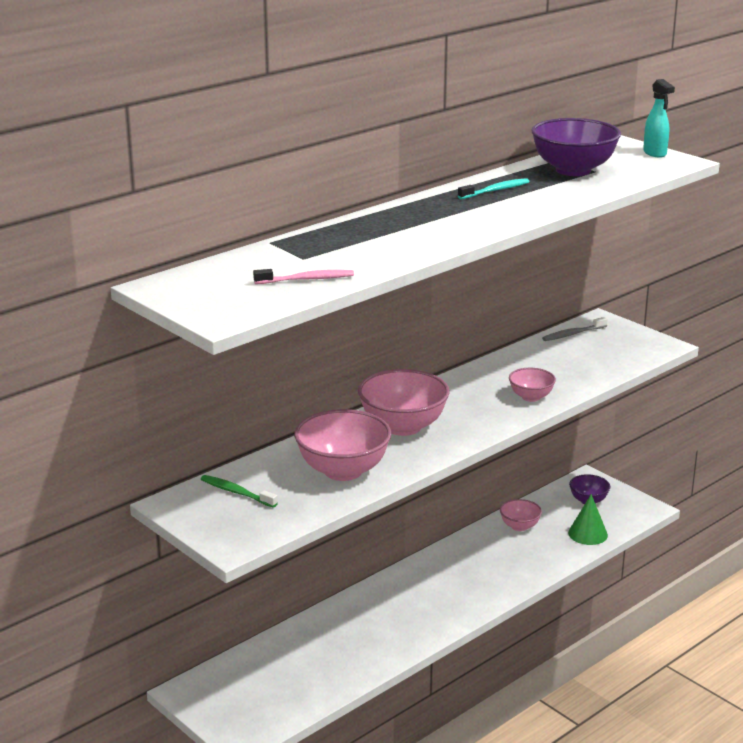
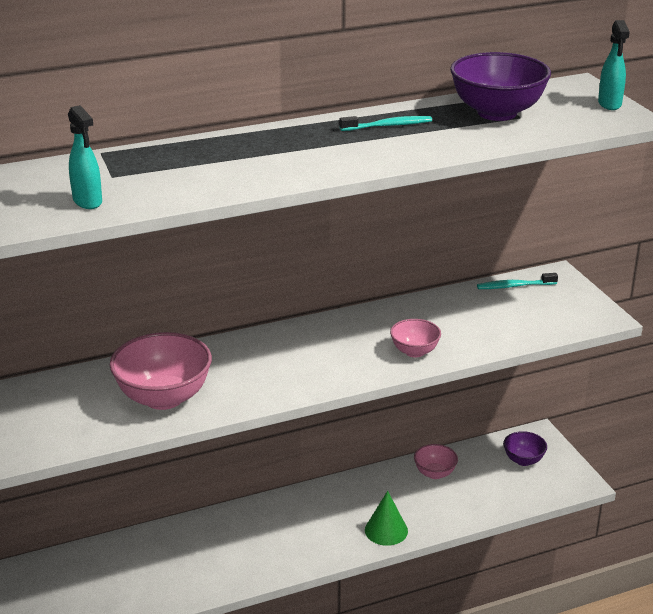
camera: 20 degrees right, 5 degrees up
green toothbrush [201,475,278,508] -> none
pink toothbrush [253,269,354,284] -> turquoise spray bottle [68,105,102,209]
pink bowl [358,369,450,436] -> none
grey toothbrush [542,317,608,341] -> turquoise toothbrush [477,273,558,289]
green cone [568,494,608,545] -> green cone moved to [365,491,408,546]

